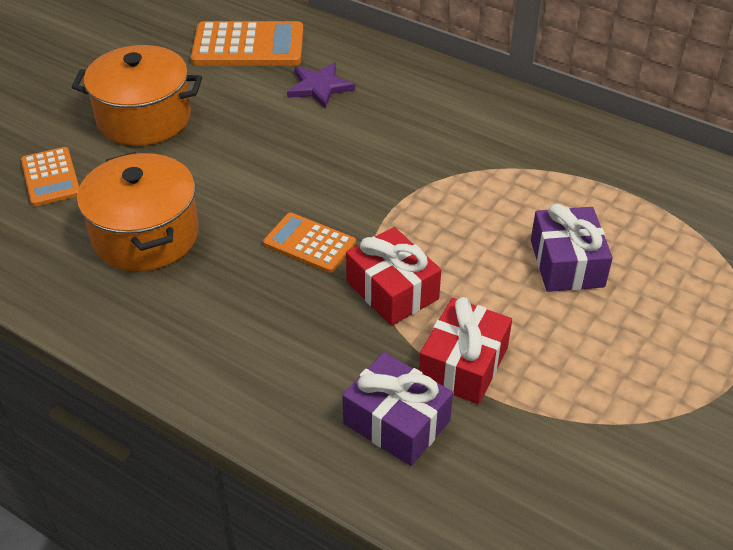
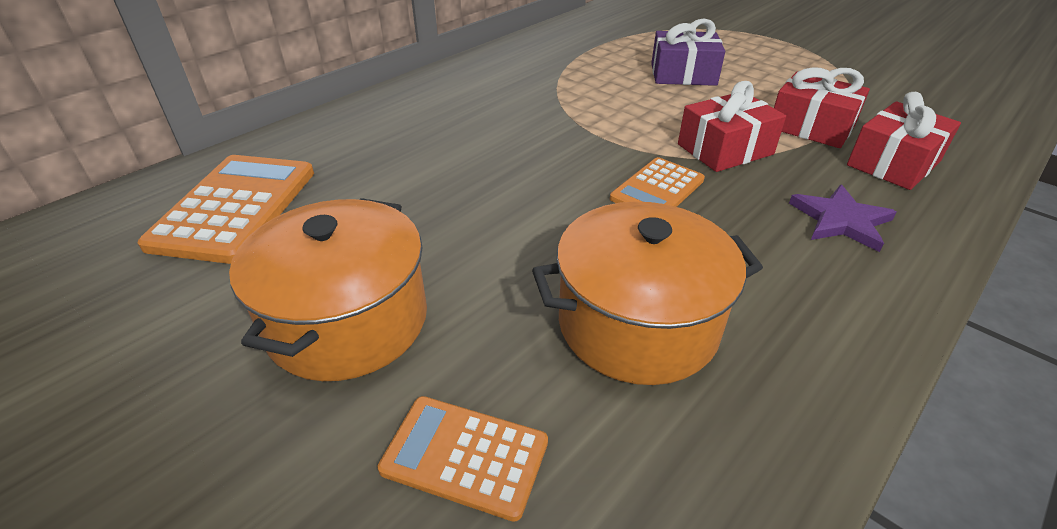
camera: 80 degrees left, 5 degrees down
orange calculator [21,147,79,206] -> orange calculator turned 150 degrees counterclockwise [378,396,548,522]
purple star [287,63,355,109] -> purple star moved to [789,184,897,252]
purple gift [342,352,453,466] -> red gift [847,92,961,190]

